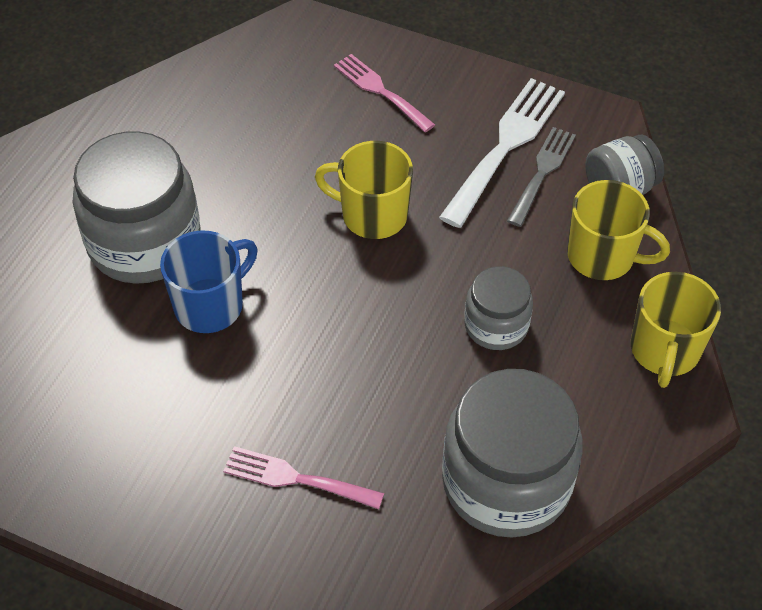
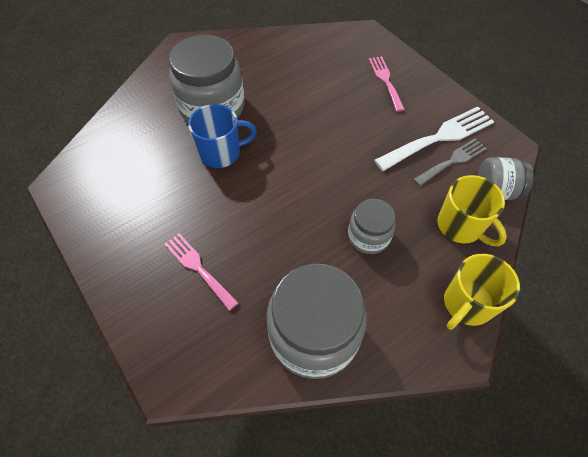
camera: 30 degrees right, 5 degrees up
yellow mug [315,141,413,239] -> none

